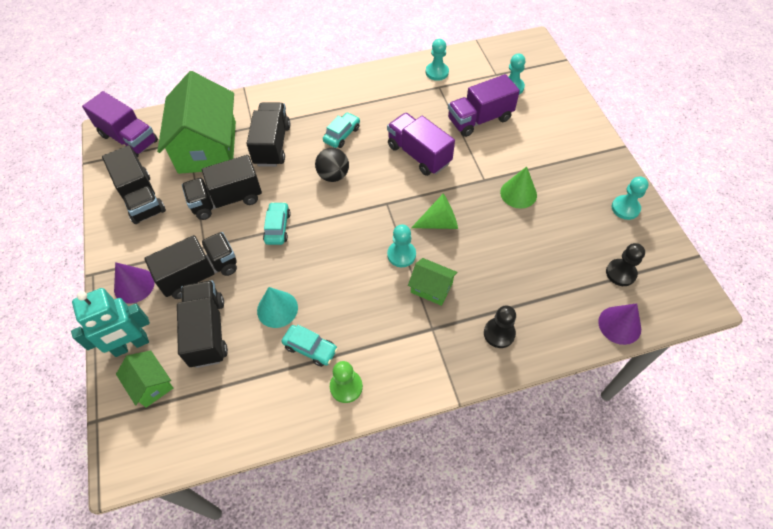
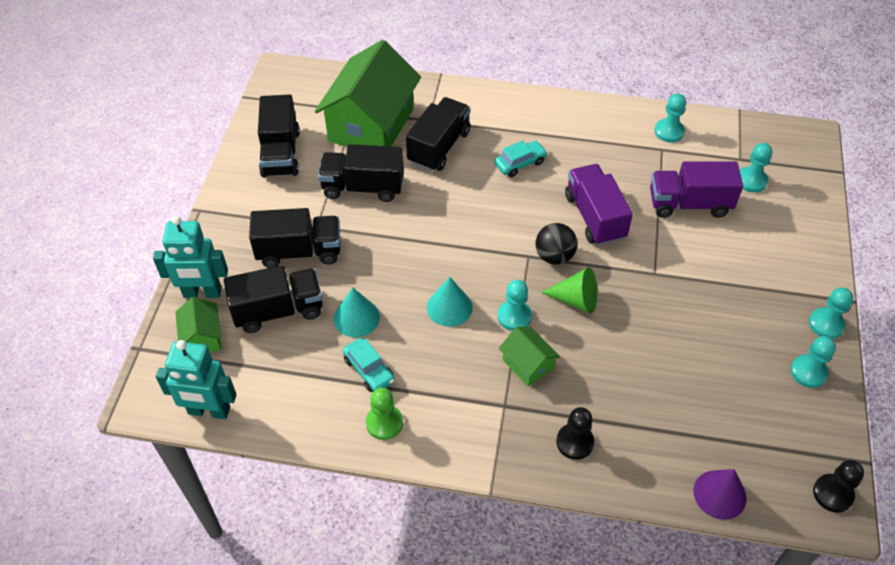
camera: 25 degrees right, 5 degrees down
purple truck [82,91,158,157] -> none
purple cone [114,262,155,303] -> none
black truck [177,280,228,368] -> black truck turned 60 degrees clockwise [224,265,322,333]
turquoise car [263,202,291,245] -> none
black ball [315,148,349,182] -> black ball moved to [535,223,577,265]
green cone [500,167,537,209] -> none
black pawn [606,243,645,286] -> black pawn moved to [813,460,864,513]
none -> turquoise robot [156,340,237,419]
none -> turquoise cone [427,277,472,327]
none -> turquoise pawn [809,287,853,339]

